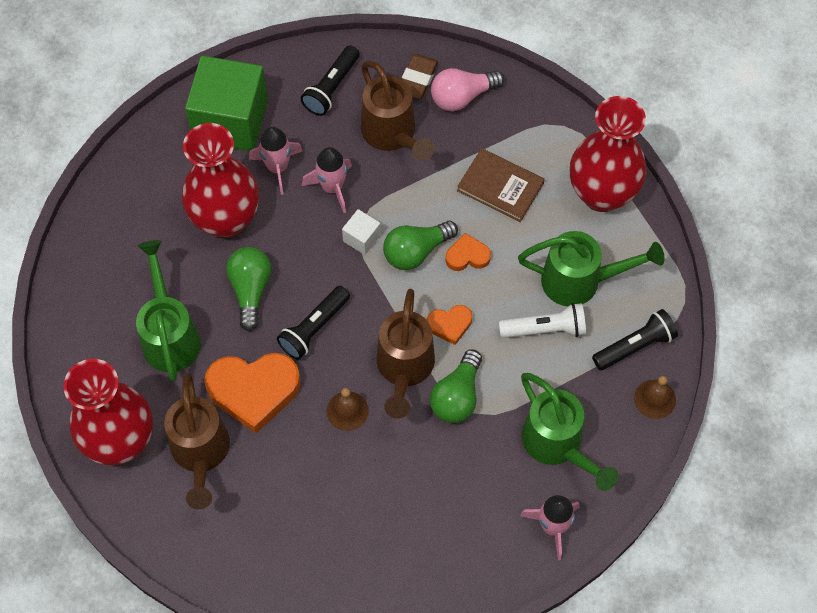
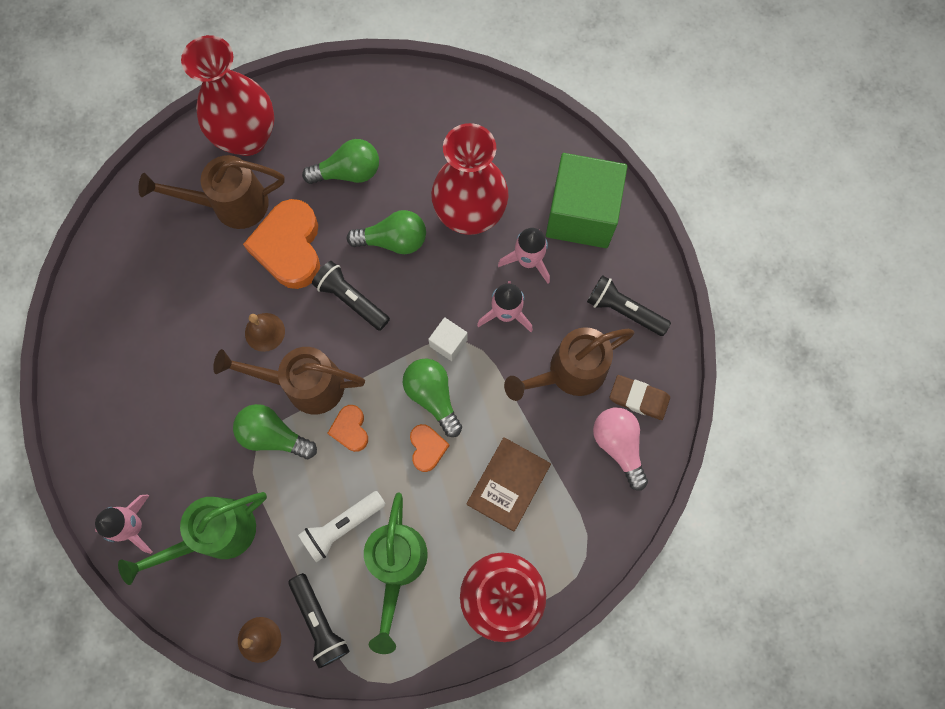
camera: 90 degrees right, 10 degrees up
green watering can [136,240,201,381] -> green light bulb [302,139,379,184]
white flashlight [499,303,586,338] -> white flashlight turned 60 degrees clockwise [298,491,386,562]

